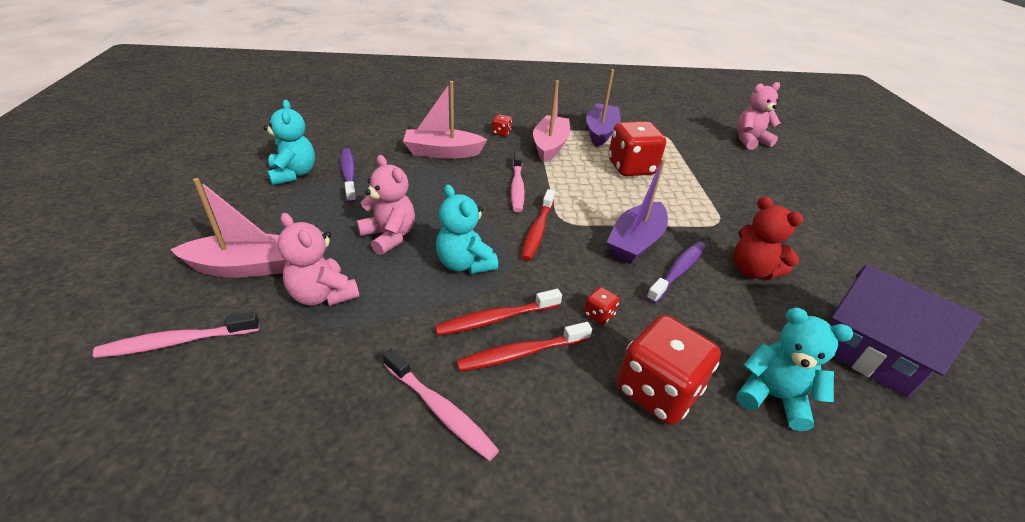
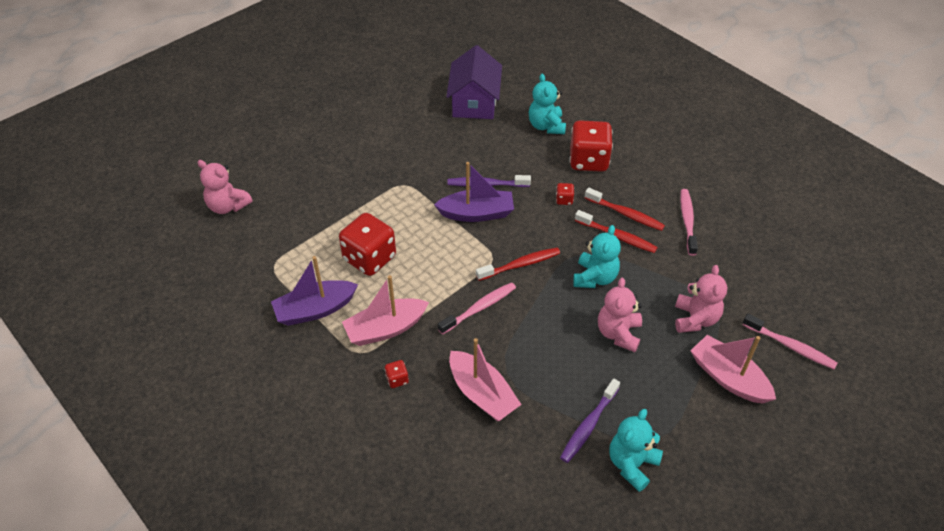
camera: 125 degrees left, 10 degrees up
red teddy bear [734,196,803,280] -> none

